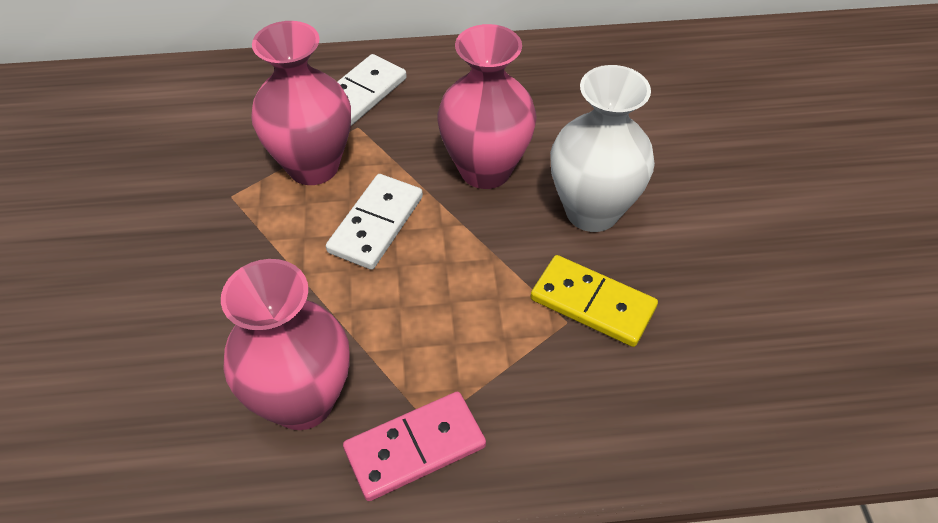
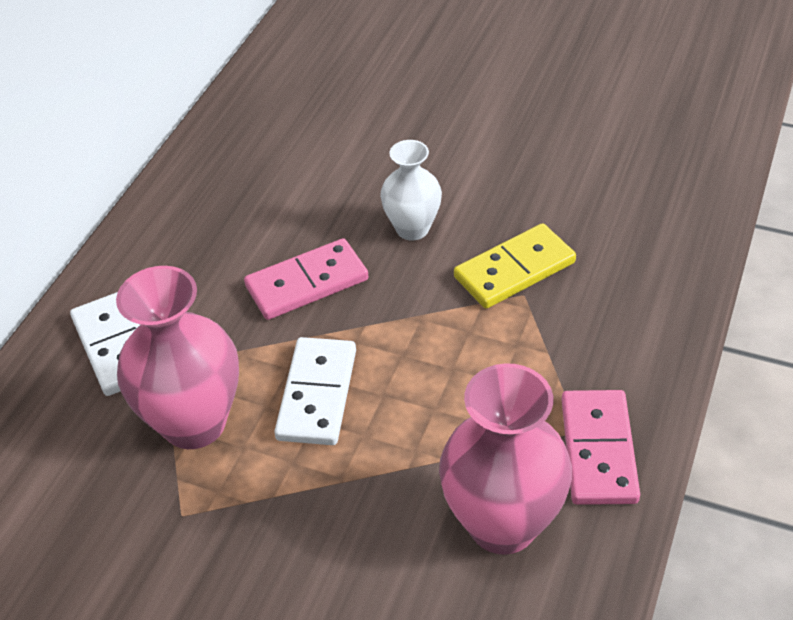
camera: 60 degrees left, 5 degrees down
white domino [326,174,423,270] -> white domino turned 45 degrees clockwise [274,337,356,445]
pink vase [437,24,537,189] -> pink domino [244,238,368,320]
white vase [550,65,655,232] -> white vase [380,140,442,240], size x0.60

